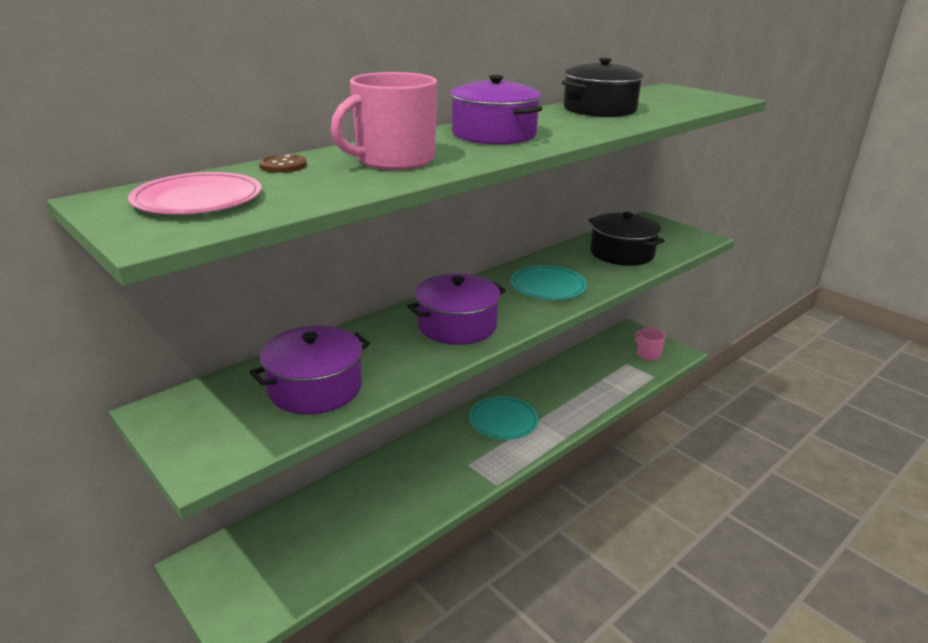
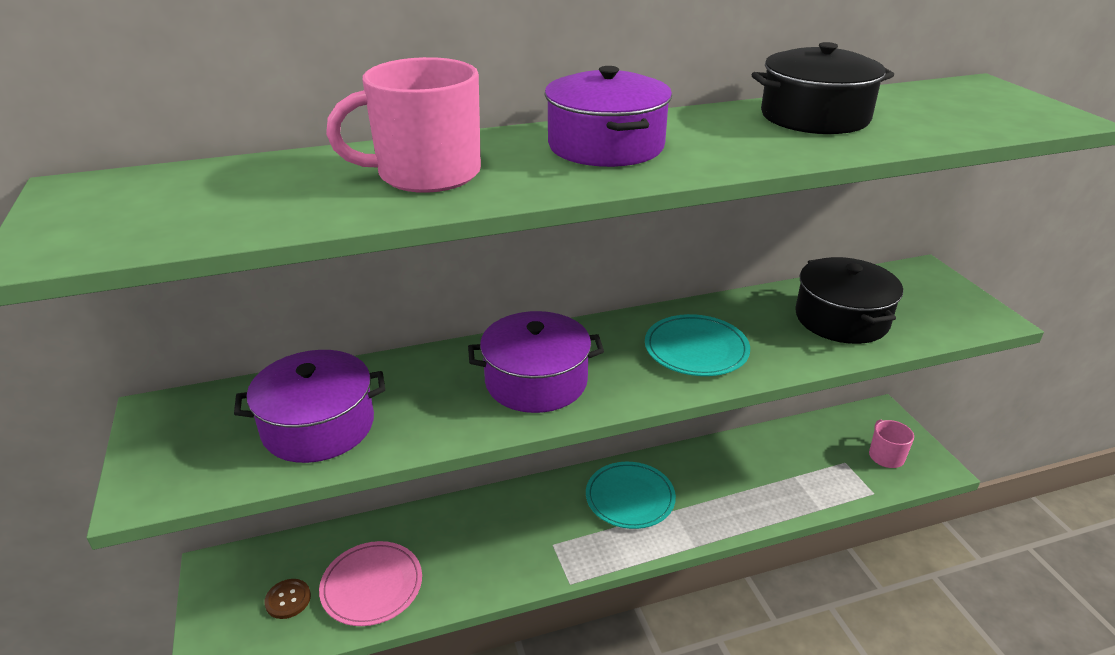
camera: 25 degrees right, 5 degrees up
pink plate [128,172,262,214] -> pink plate moved to [319,541,422,626]
brown button [259,154,307,173] -> brown button moved to [264,579,311,619]

